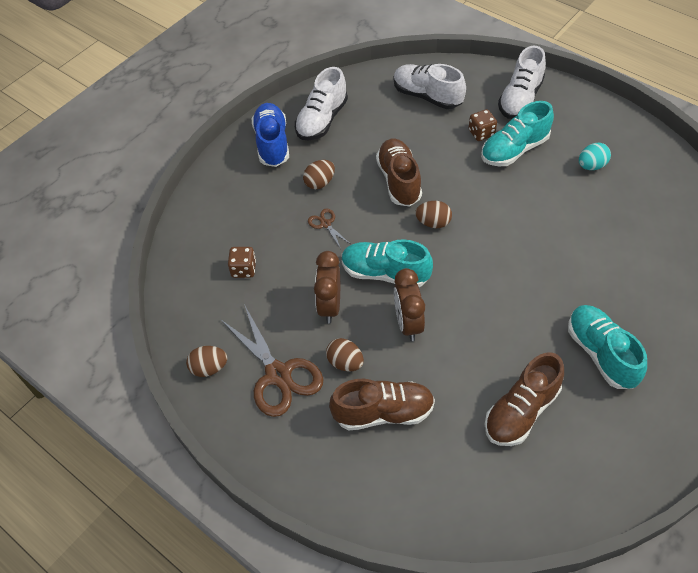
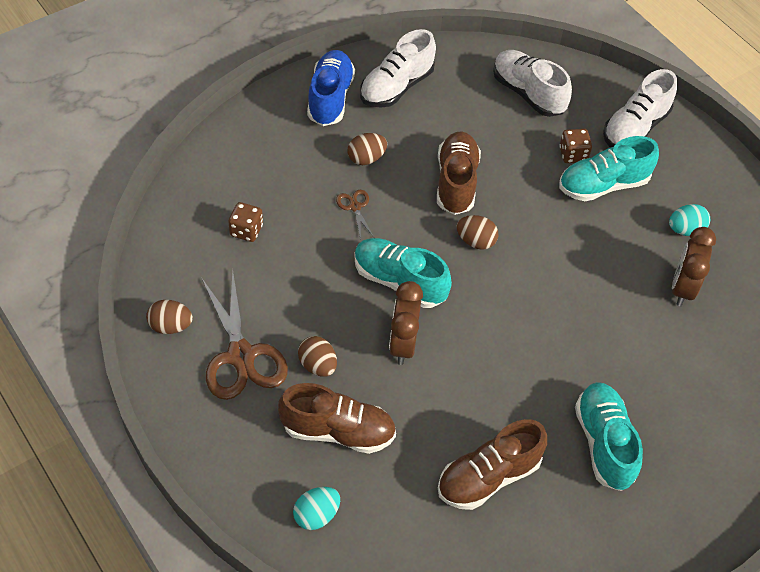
camera: 10 degrees right, 0 degrees up
brown clock [314,251,340,323] -> brown clock moved to [672,227,716,306]
none -> turquoise egg [293,487,340,530]

